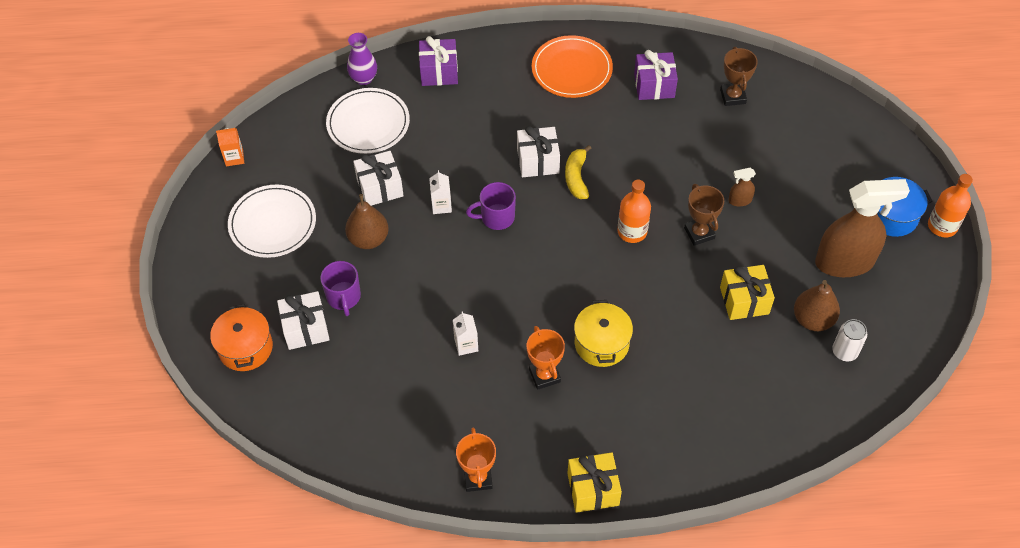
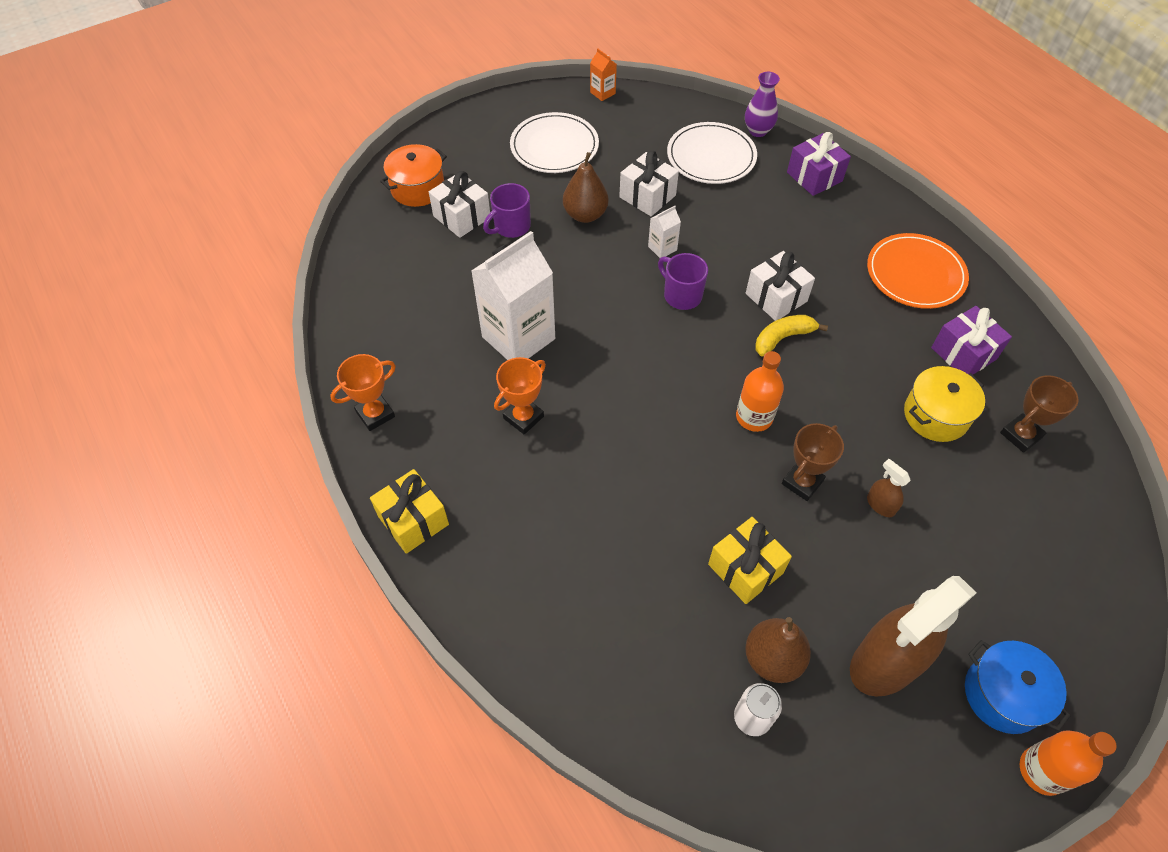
camera: 60 degrees right, 0 degrees up
white carton [453,311,478,356] -> white carton [471,231,555,360], size x2.33
yellow pot [574,300,633,367] -> yellow pot moved to [904,366,985,442]
brown spray bottle [815,179,910,277] -> brown spray bottle turned 90 degrees clockwise [850,576,976,696]

